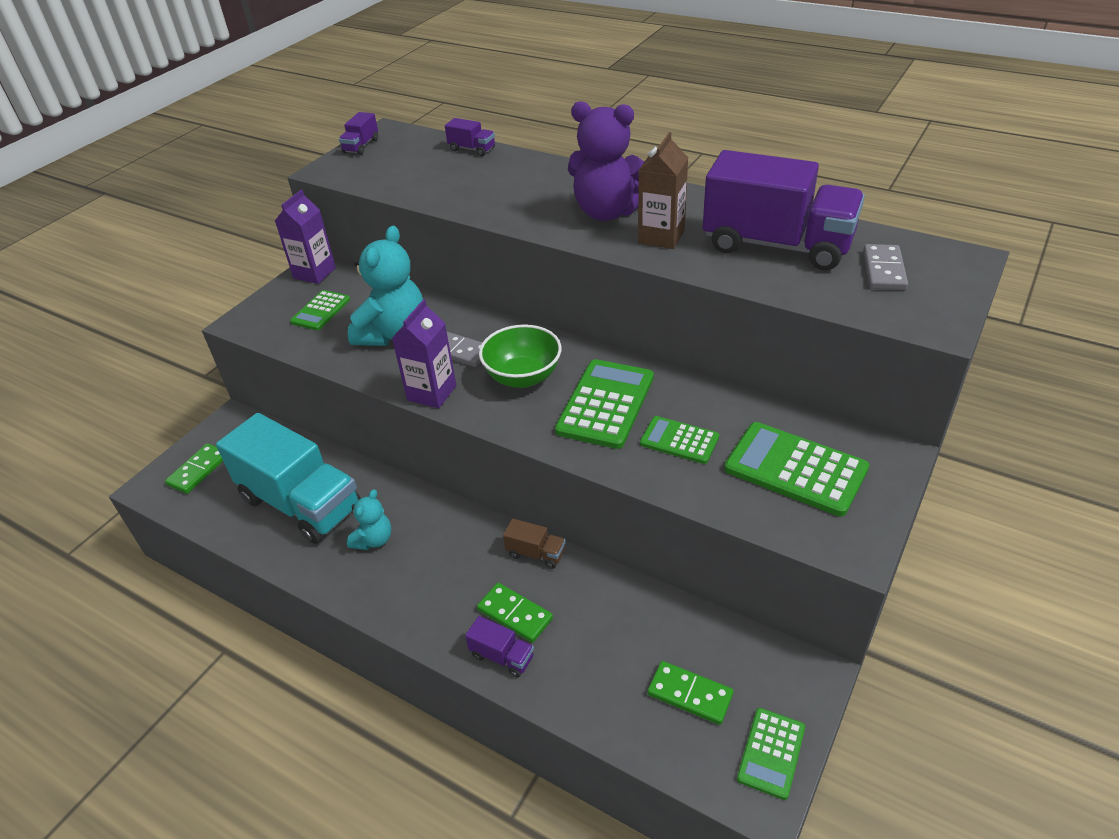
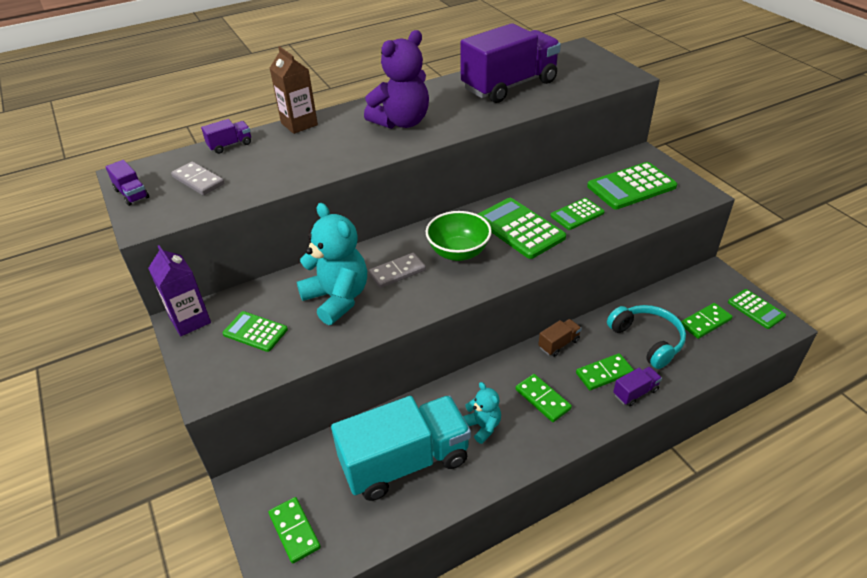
camera: 60 degrees left, 0 degrees up
green calculator [290,290,350,331] -> green calculator turned 150 degrees clockwise [222,311,288,352]
purple carton [392,299,456,408] -> none
brown carton [638,132,688,249] -> brown carton moved to [270,46,318,134]
grey domino [863,244,908,290] -> grey domino moved to [171,162,224,195]
none -> green domino [516,374,572,422]
none -> turquoise headphones [607,305,686,369]

